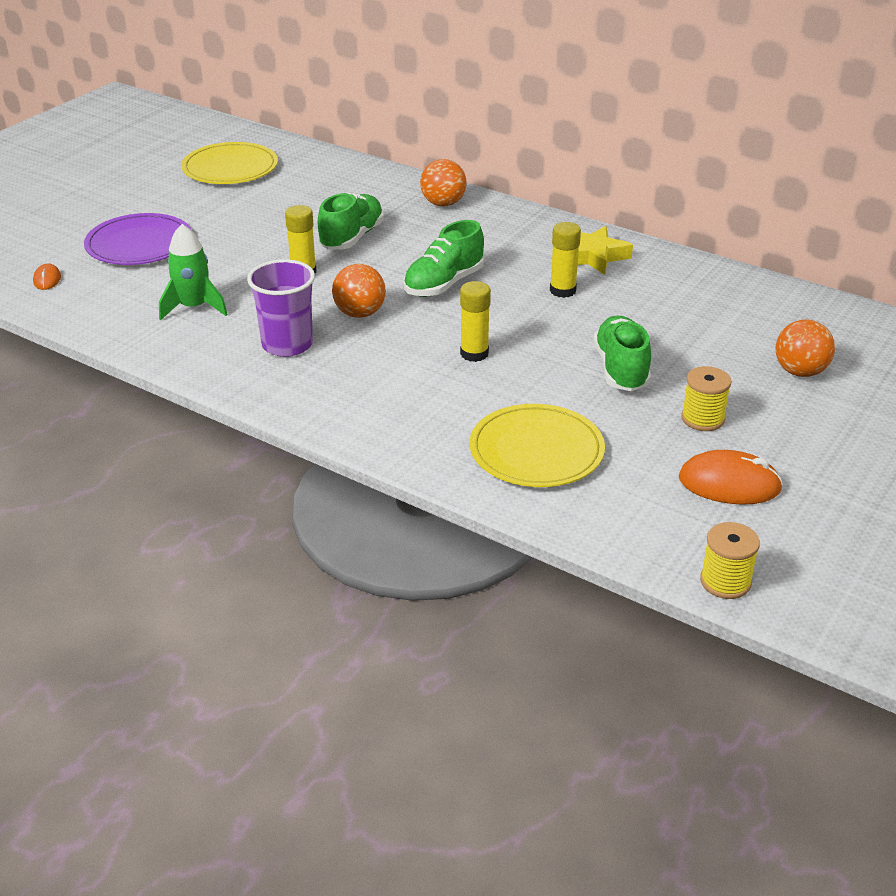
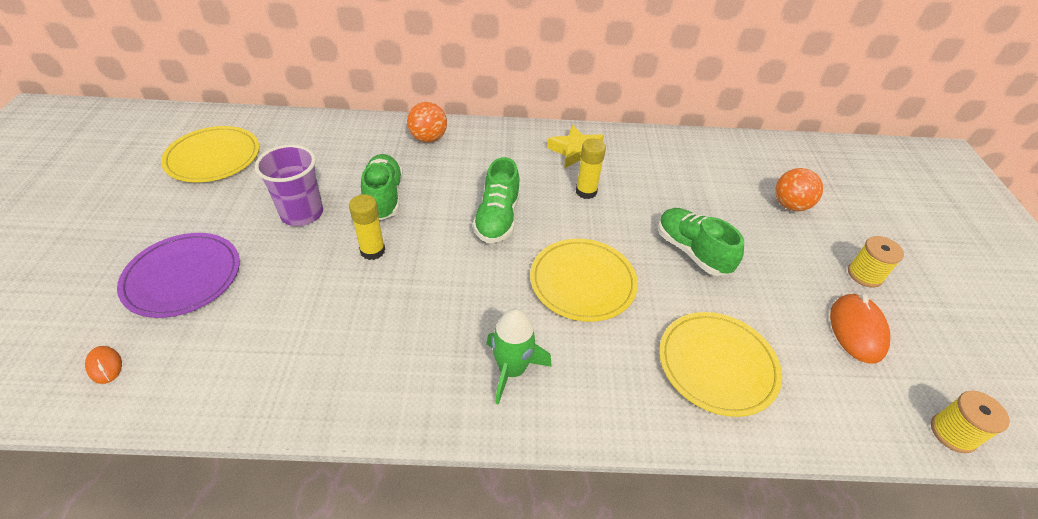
camera: 35 degrees left, 10 degrees up
green rocket [159,224,228,320] -> green rocket moved to [486,309,552,405]
purple cup [247,259,315,357] -> purple cup moved to [255,144,323,226]
orange ball [332,264,386,318] -> none
yellow glue stick [460,281,491,362] -> yellow plate [530,239,638,322]
orange mouse [679,450,783,505] -> orange mouse turned 60 degrees counterclockwise [830,293,890,364]
yellow spool [681,366,732,431] -> yellow spool moved to [848,236,904,288]

